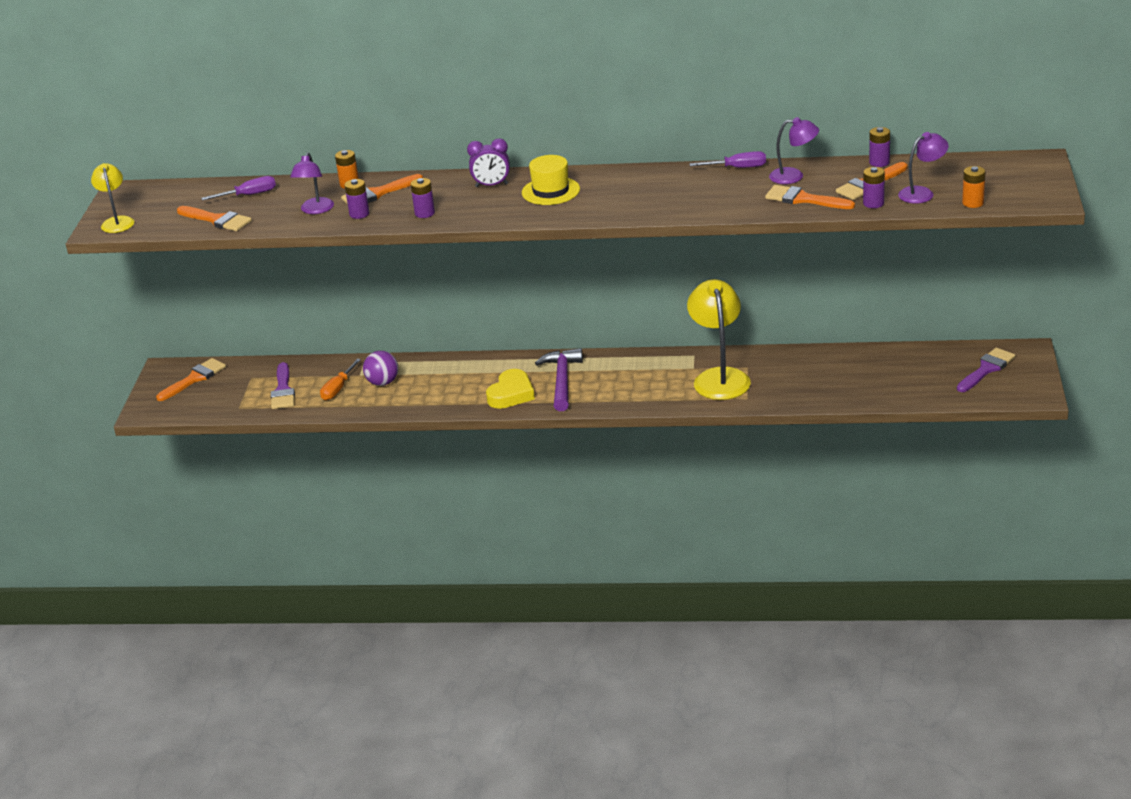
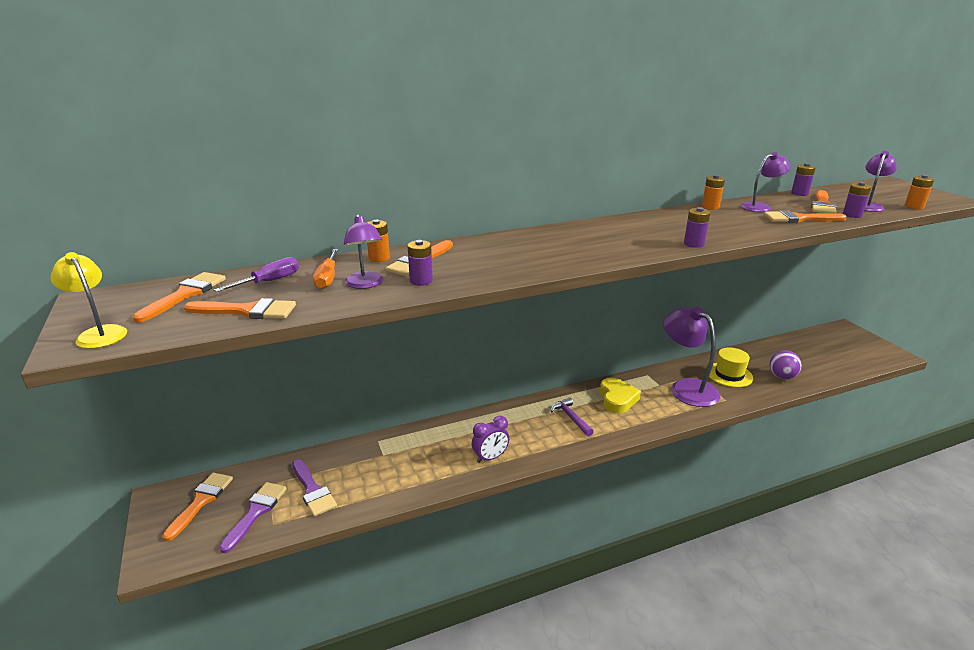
camera: 30 degrees left, 5 degrees down
orange screwdriver [320,359,361,400] -> orange screwdriver moved to [313,249,338,289]
purple ball [363,351,398,386] -> purple ball moved to [770,350,802,379]
purple battery [411,178,435,218] -> purple battery moved to [684,207,710,248]
purple clock [467,139,510,187] -> purple clock moved to [472,416,509,463]
yellow heart [486,369,535,409] -> yellow heart moved to [600,377,641,413]
yellow hat [522,155,580,205] -> yellow hat moved to [709,347,753,387]
purple hammer [535,348,583,411] -> purple hammer [550,397,594,437], size x0.65
yellow lamp [687,279,751,400] -> purple lamp [663,307,720,407]
purple screwdriver [690,151,766,168] -> orange battery [702,175,725,210]
purple brush [957,348,1015,392] -> purple brush moved to [219,482,287,553]
none -> orange brush [133,272,226,323]

